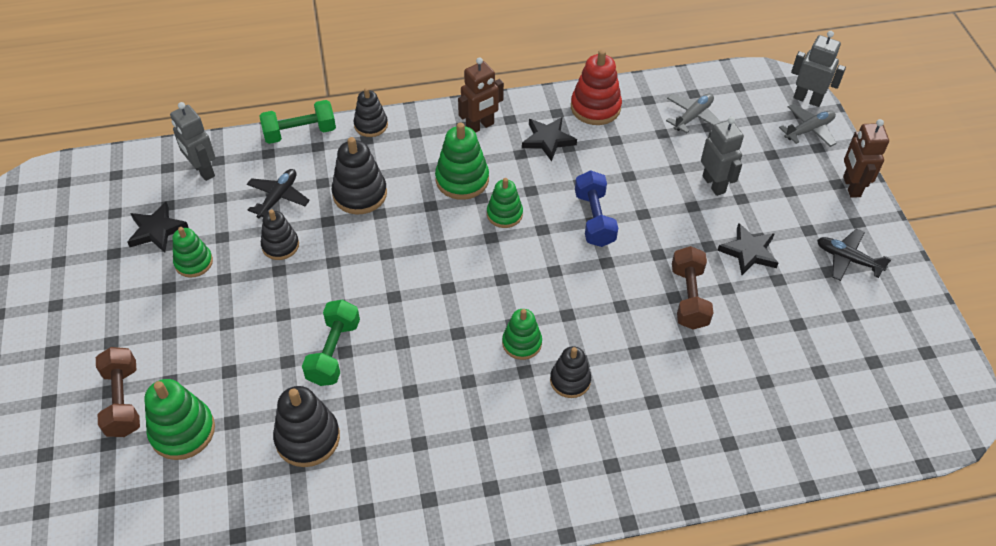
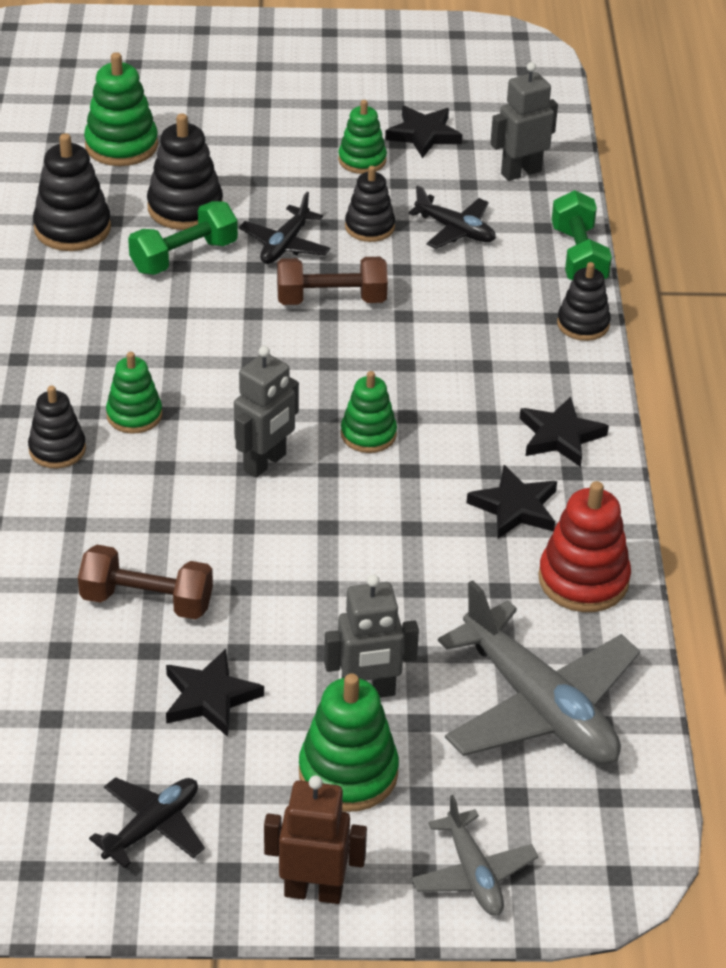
camera: 100 degrees right, 10 degrees down
brown dumbbell [96,347,140,437] -> brown dumbbell moved to [277,257,388,305]
green dumbbell [302,299,360,386] -> green dumbbell turned 60 degrees counterclockwise [128,201,238,275]
black stacking toy [332,137,387,214] -> black stacking toy moved to [147,113,223,230]
green stacking toy [435,123,489,200] -> green stacking toy moved to [299,673,399,812]
brown robot [458,57,504,133] -> black star [519,397,609,467]
blue dumbbell [575,170,618,247] -> none
grey plane [666,93,721,133] -> grey plane [438,580,640,765], size x1.90
grey robot [791,31,846,107] -> grey robot moved to [234,346,299,478]
none -> black plane [239,192,330,264]

